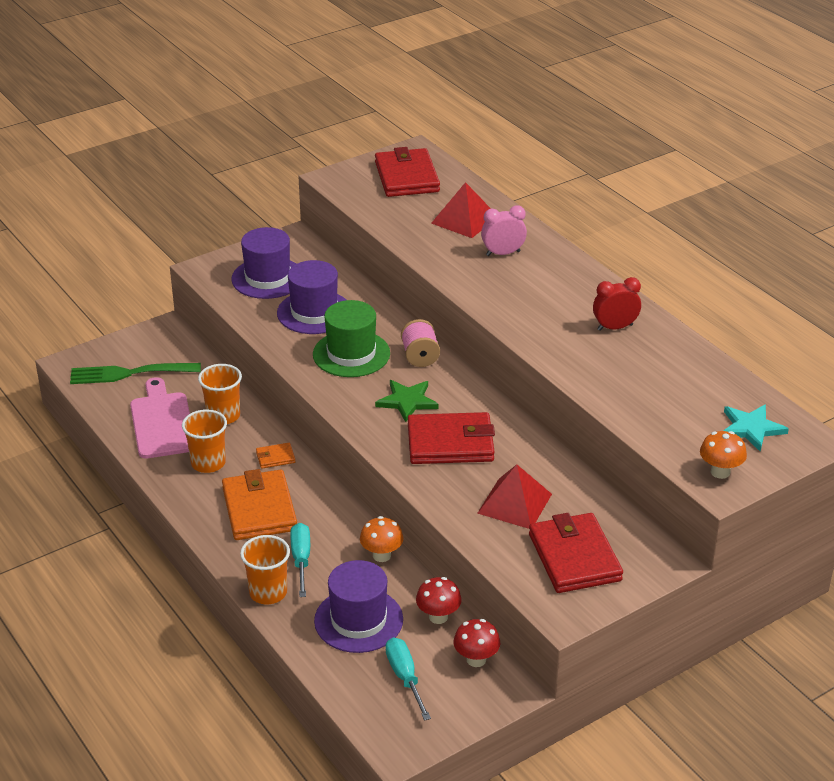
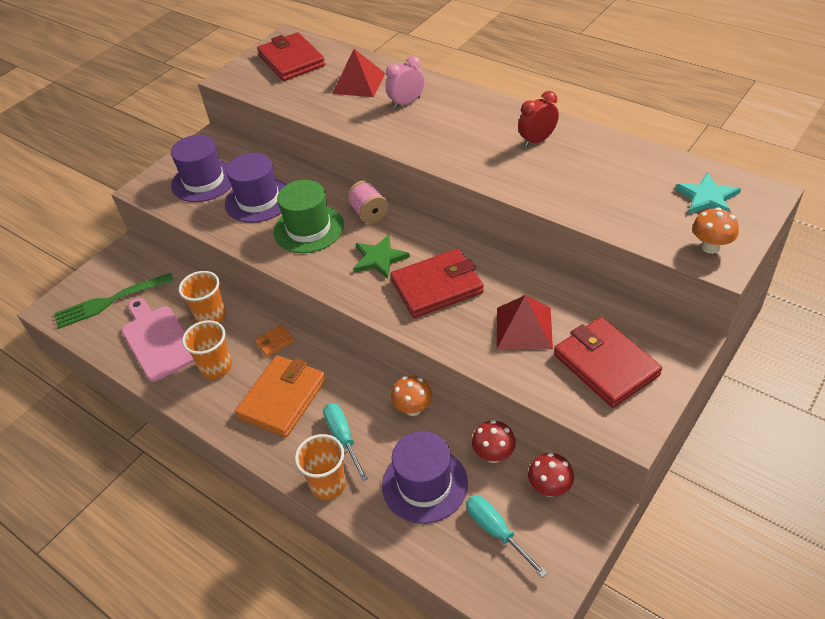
camera: 15 degrees left, 10 degrees up
orange wallet [222,469,297,540] -> orange wallet turned 60 degrees clockwise [235,355,326,437]

